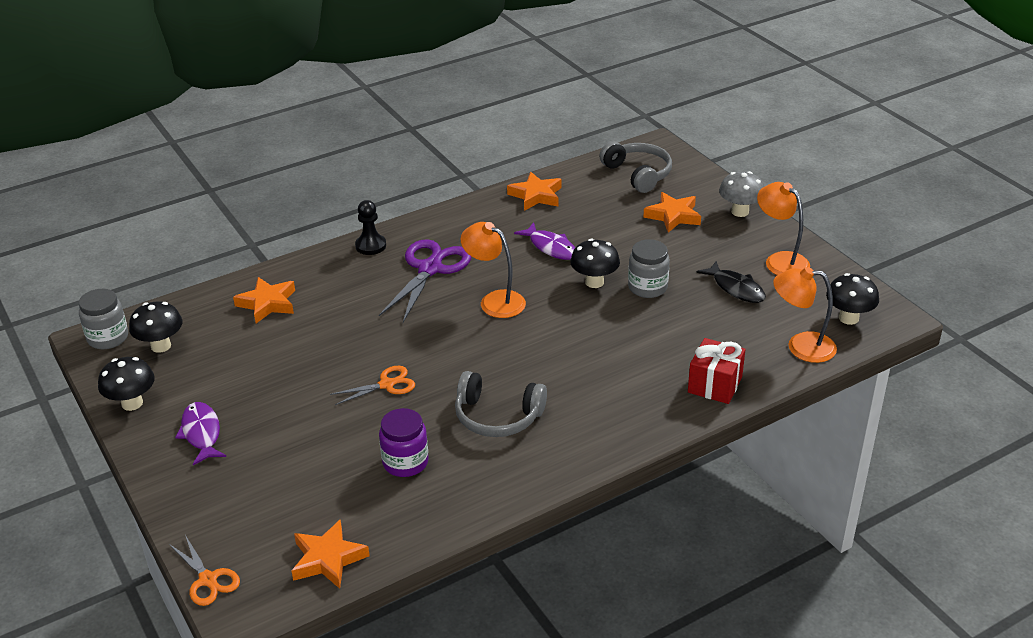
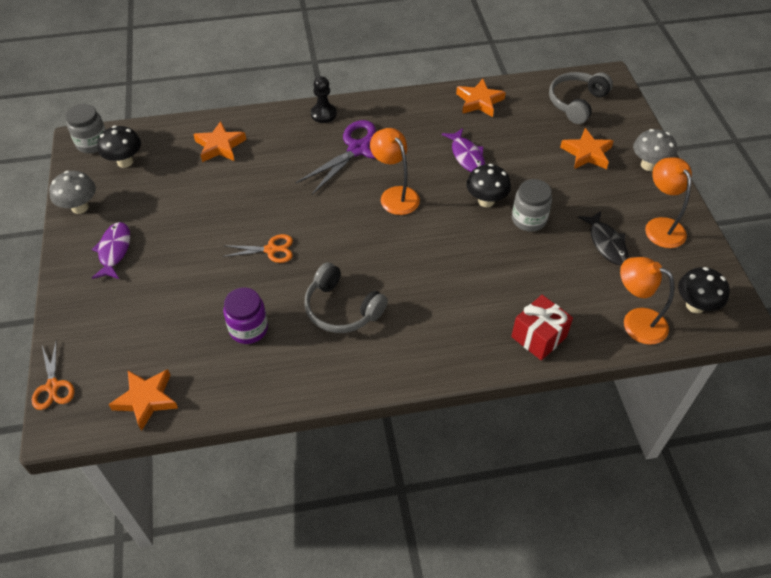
camera: 20 degrees right, 15 degrees up
black mushroom [98,357,155,411] -> grey mushroom [49,171,96,214]
grey headphones [599,141,672,193] -> grey headphones turned 135 degrees counterclockwise [549,72,613,124]

